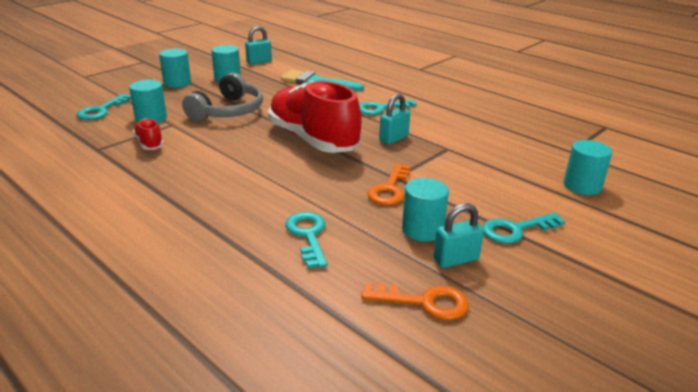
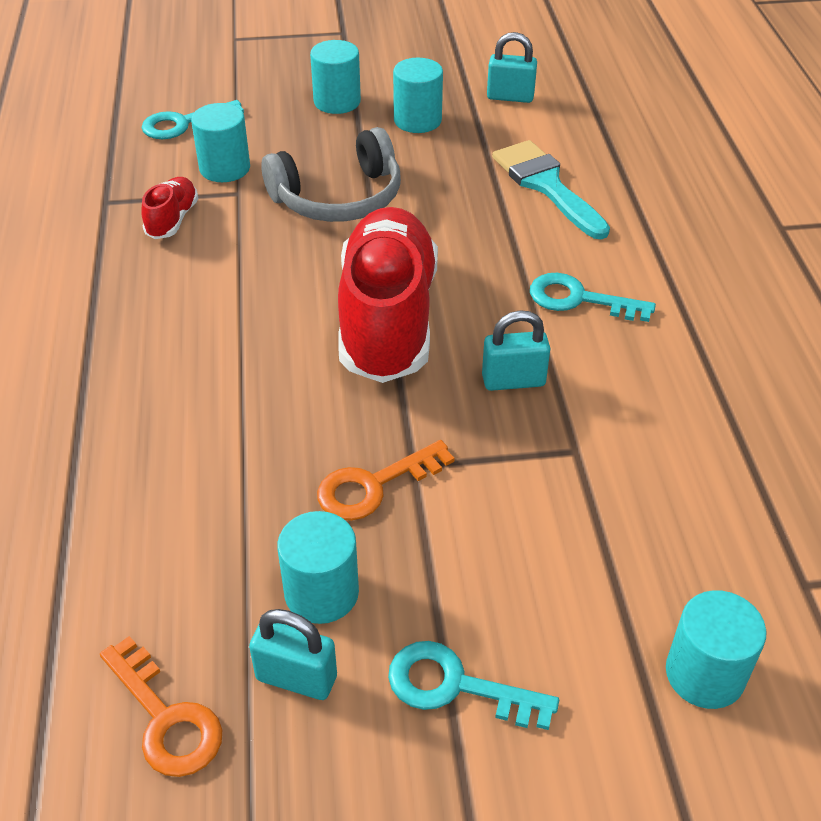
camera: 40 degrees right, 15 degrees up
turquoise key [285,212,327,268] -> none

